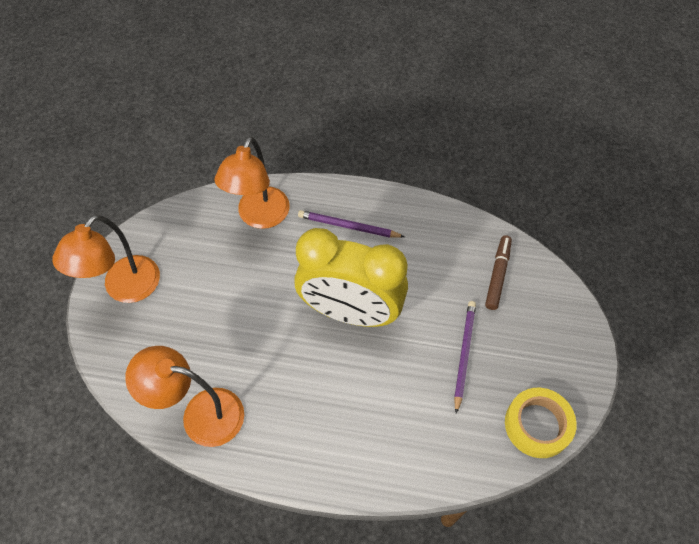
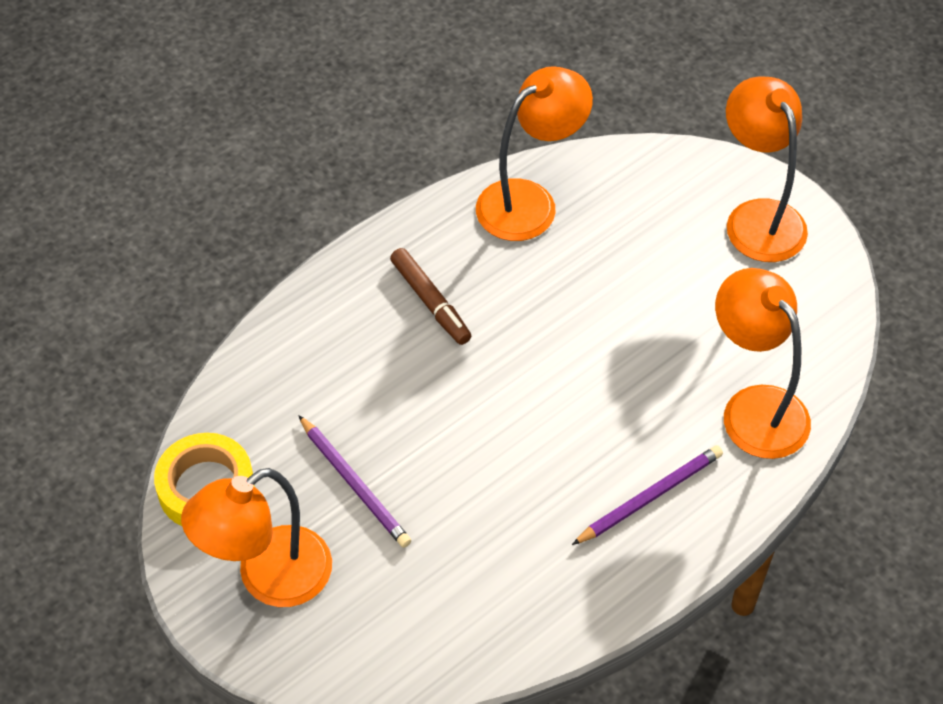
camera: 130 degrees right, 5 degrees down
yellow clock [294,228,408,327] -> none
brown marker [485,235,512,310] -> brown marker moved to [390,248,471,345]
none -> orange lamp [181,468,332,607]

